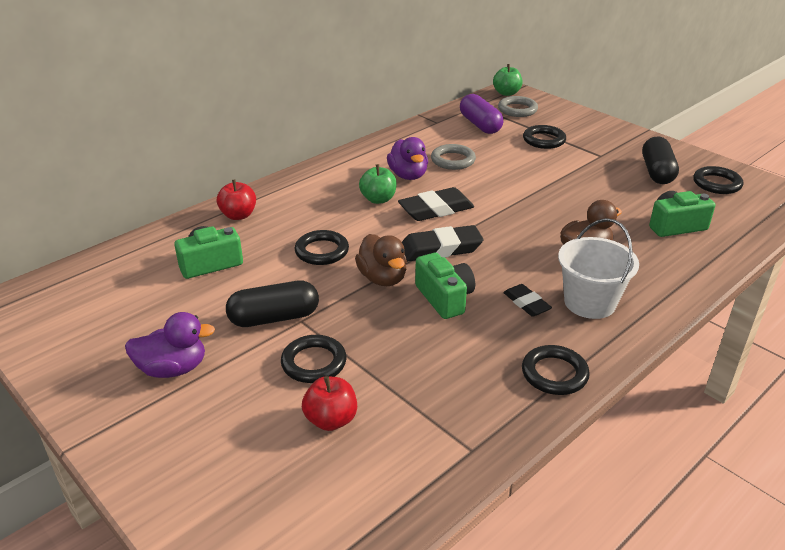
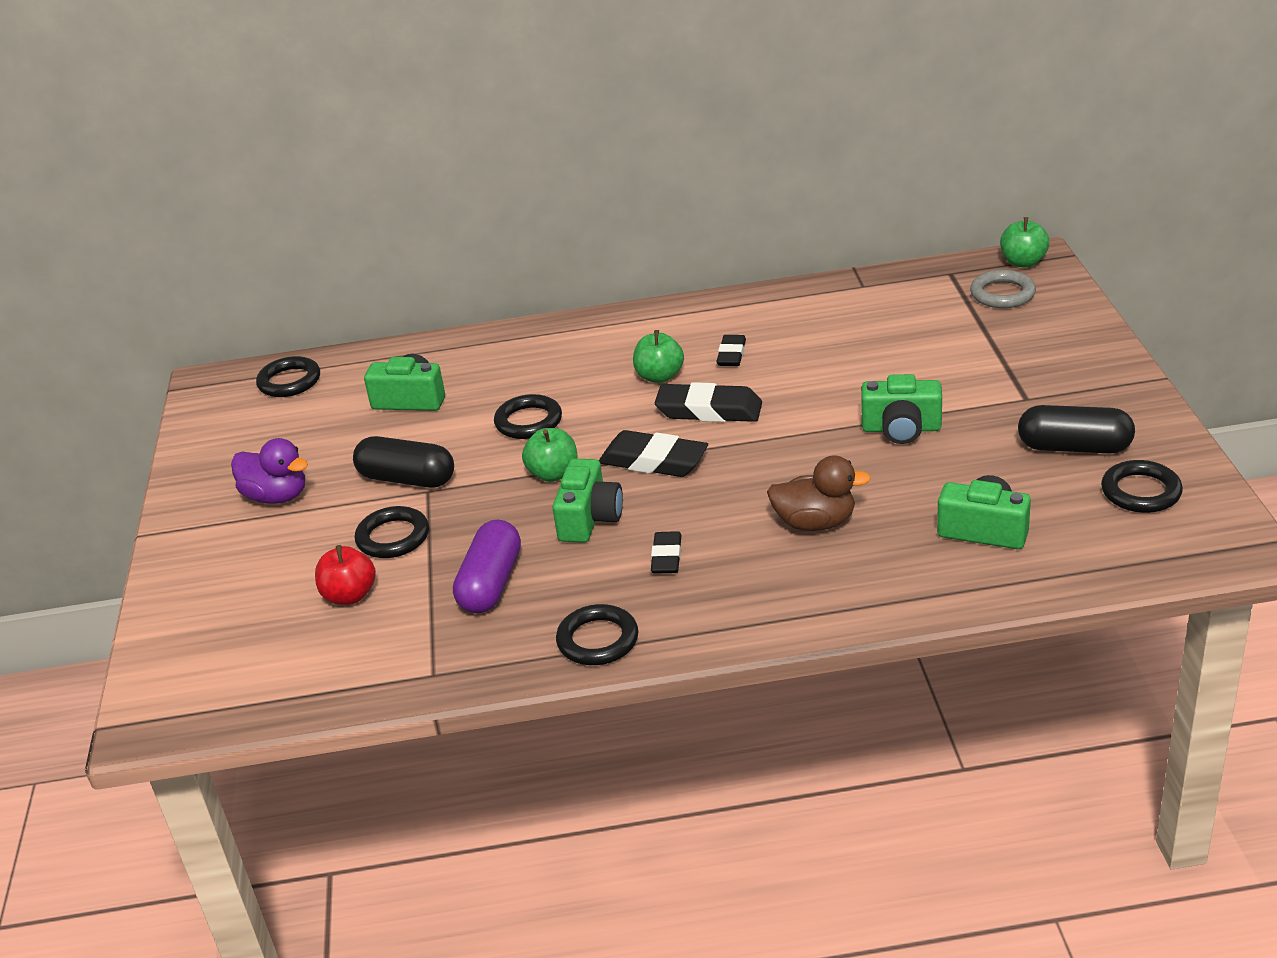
camera: 40 degrees right, 0 degrees up
red apple [217,180,256,220] -> none
brown duck [355,234,407,286] -> green apple [522,428,577,482]
purple duck [387,137,428,180] -> black eraser [716,335,746,366]
grey ring [431,144,476,170] -> none
purple capsule [460,94,503,134] -> purple capsule moved to [453,520,521,613]
black ring [523,125,566,149] -> black ring moved to [256,356,320,397]
white bucket [558,218,639,319] -> none
black capsule [642,136,679,184] -> black capsule turned 60 degrees clockwise [1018,405,1135,453]
none -> green camera [861,374,942,444]

